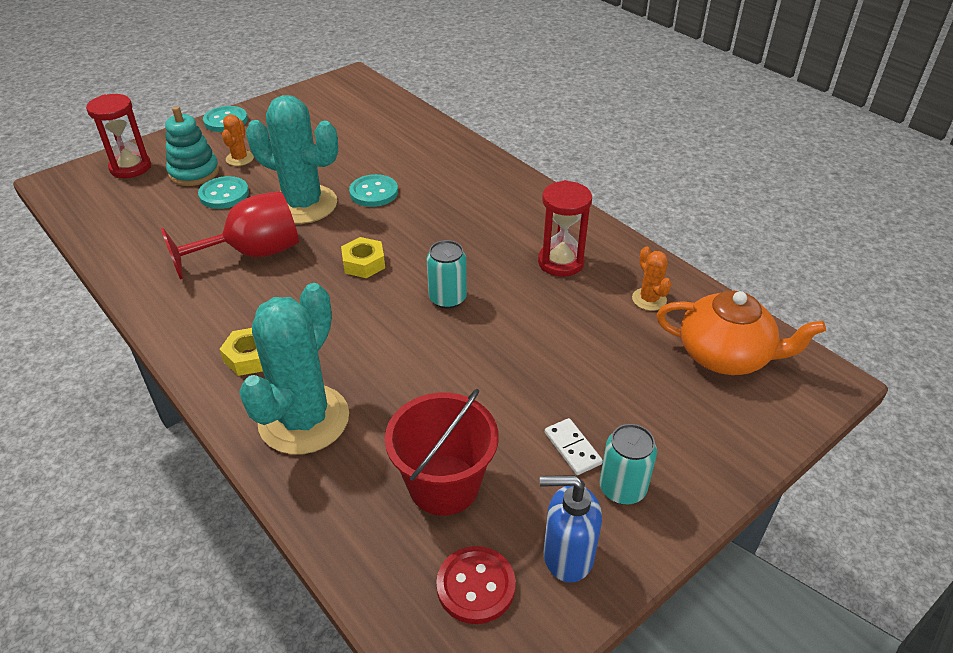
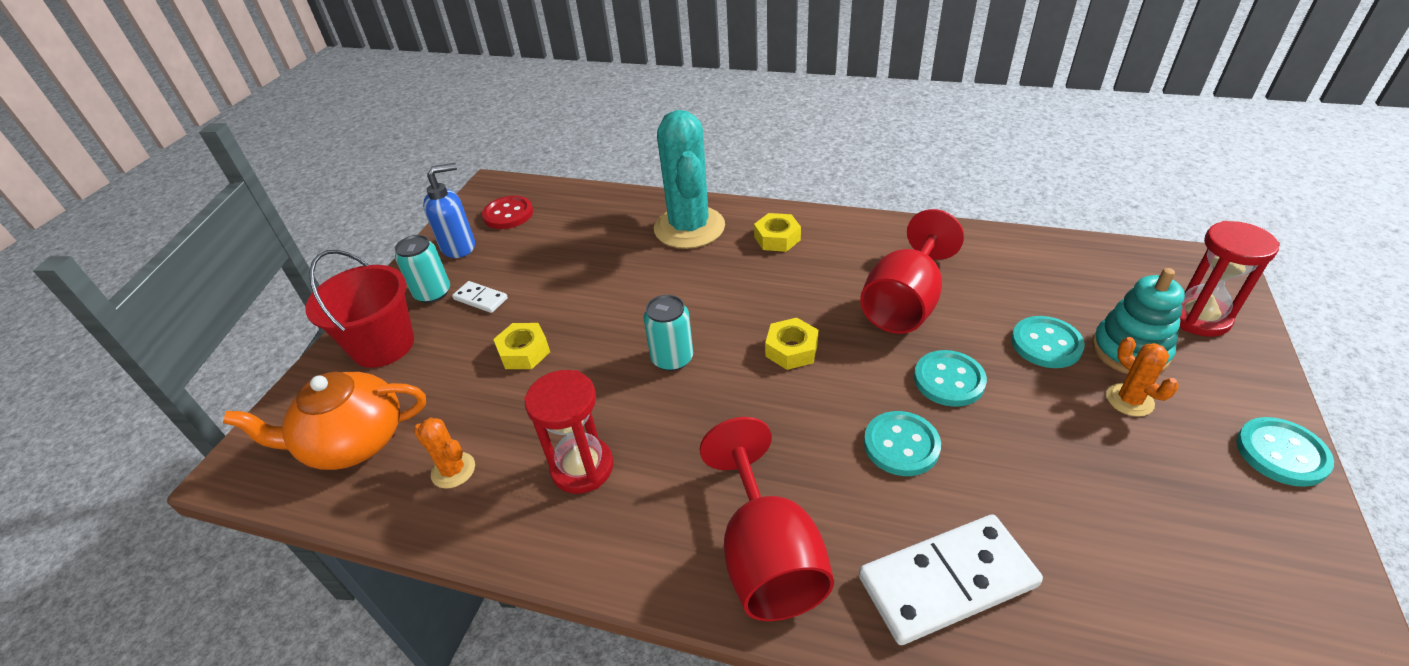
camera: 150 degrees right, 0 degrees up
turquoise cactus [246,95,338,224] -> turquoise button [914,350,987,407]
red bucket [385,389,499,515] -> red bucket moved to [305,250,414,368]
none -> yellow nut [493,323,550,369]
none -> red goblet [700,417,834,621]
none -> white domino [859,514,1043,645]

